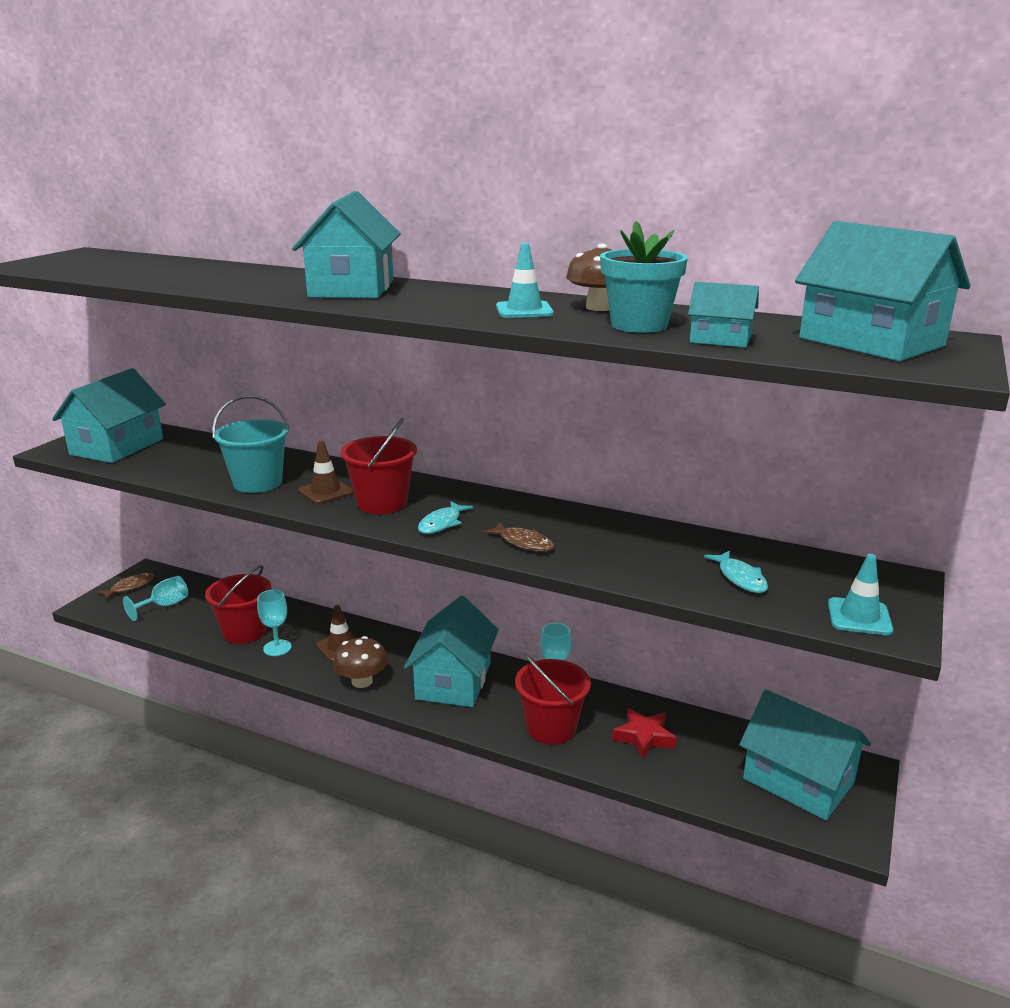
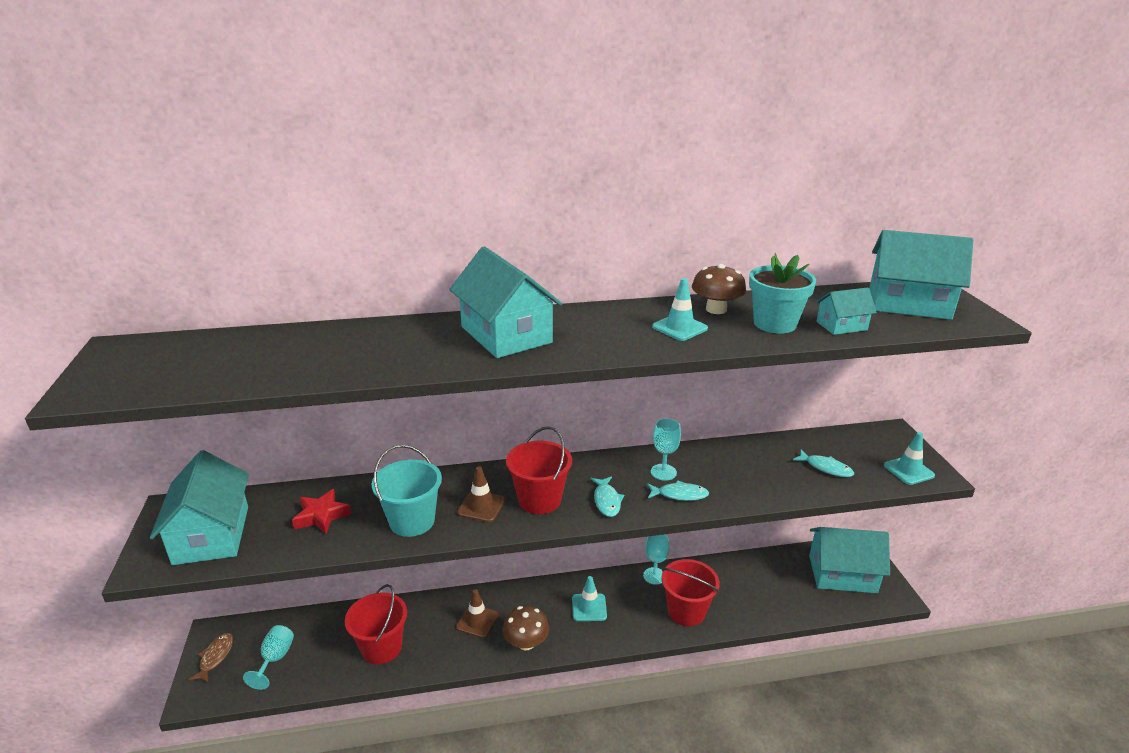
camera: 35 degrees left, 5 degrees up
turquoise goblet [257,590,292,656] -> turquoise goblet moved to [651,418,681,481]
turquoise house [404,596,499,707] -> turquoise traffic cone [572,576,607,621]
brown fish [482,522,555,552] -> turquoise fish [647,480,709,501]
red star [612,708,677,760] -> red star moved to [292,489,351,534]

